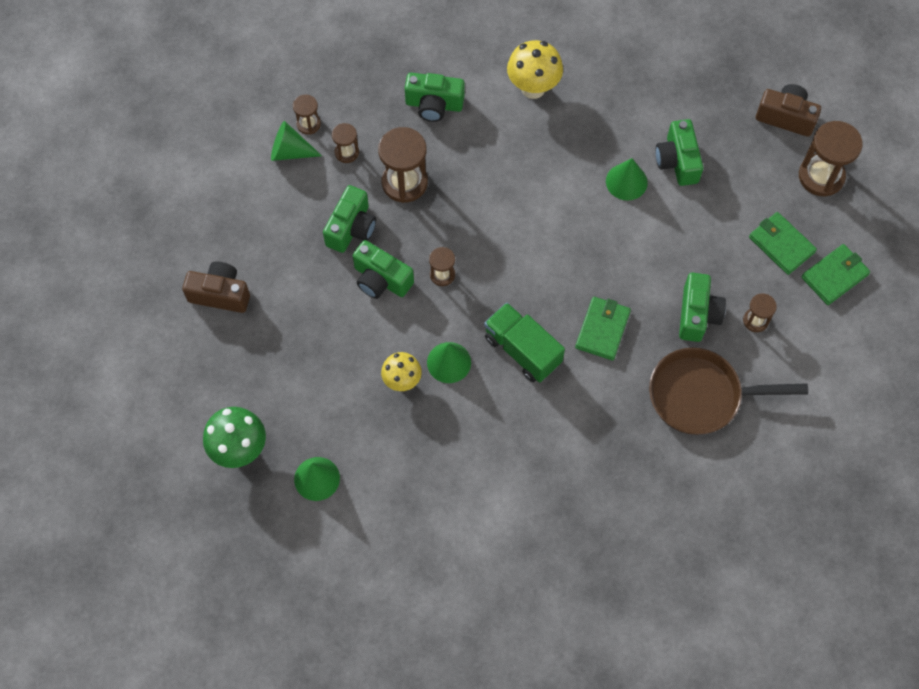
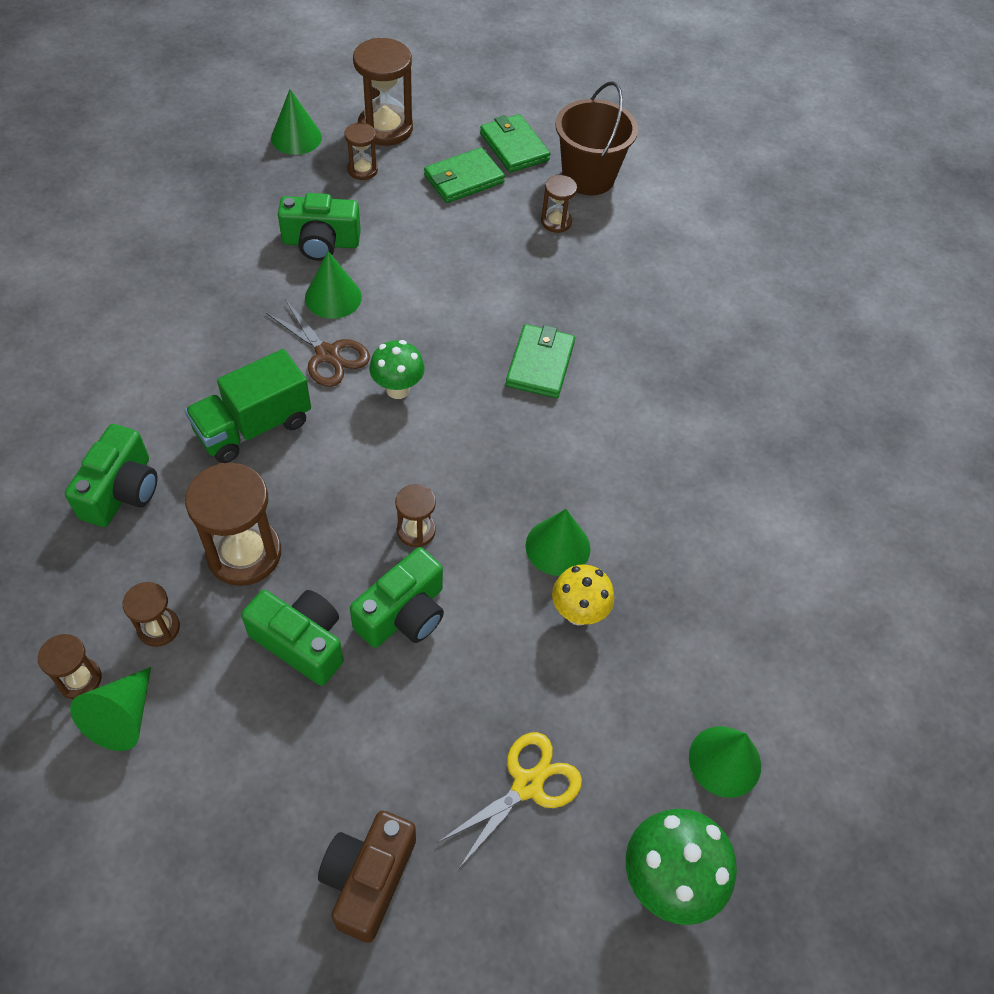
camera: 85 degrees left, 10 degrees down
green truck [484,302,565,383] -> green truck moved to [185,349,311,463]
yellow mushroom [507,40,563,99] -> none
green wallet [575,297,631,360] -> green wallet turned 75 degrees clockwise [506,324,575,398]
brown pan [649,348,808,435] -> none
green camera [679,273,726,342] -> none
brown camera [756,84,821,137] -> green cone [271,89,322,155]
none -> brown scissors [266,299,370,387]
none -> brown hourglass [344,122,378,180]
none -> green mushroom [369,340,425,399]
none -> yellow scissors [437,732,582,868]
none -> brown bucket [556,81,638,195]

